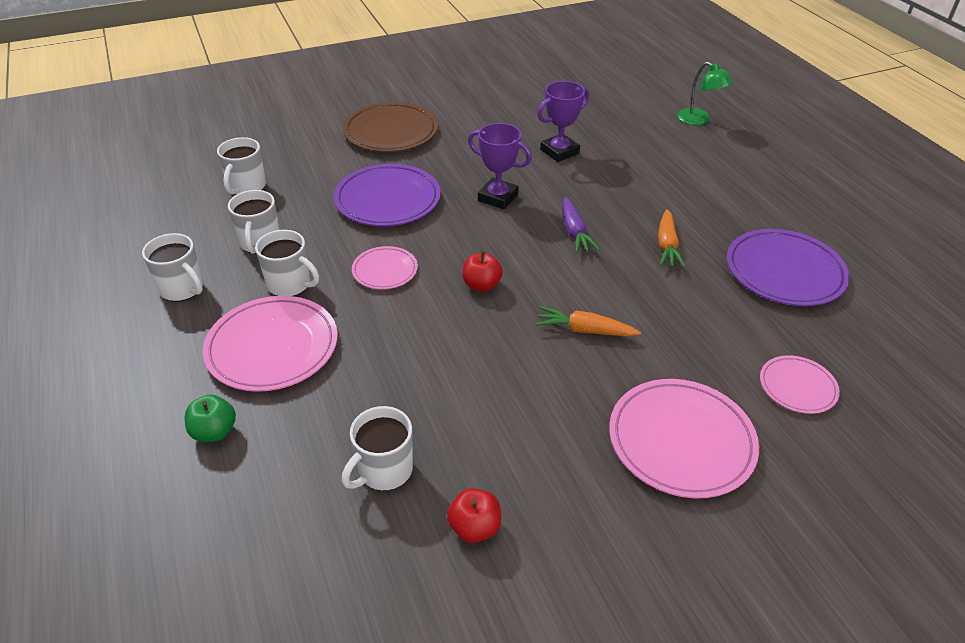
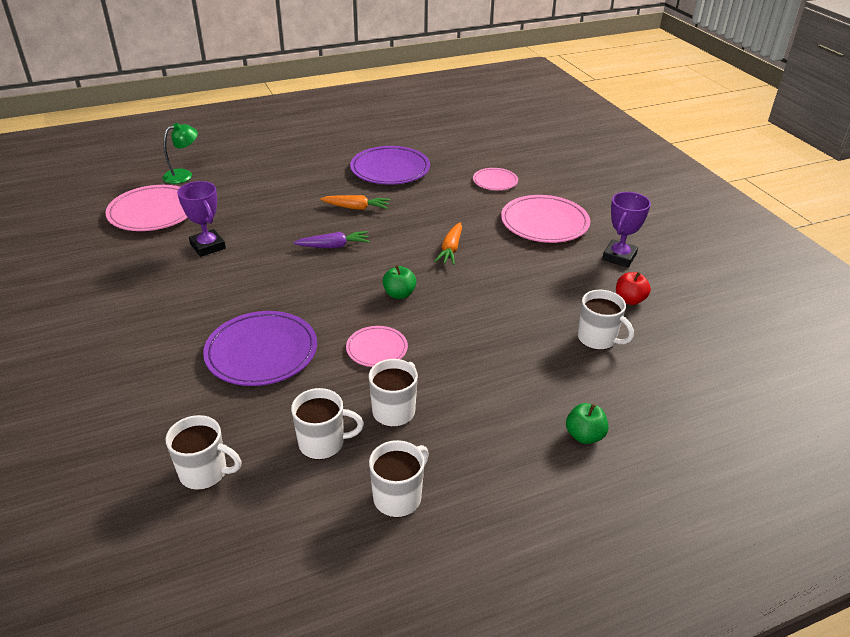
camera: 90 degrees left, 5 degrees down
pink plate [203,296,338,392] -> pink plate moved to [105,185,188,231]
brown plate [343,102,438,152] -> none
red apple [463,251,503,292] -> green apple [383,265,416,299]
purple trophy [468,123,532,209] -> purple trophy moved to [602,192,651,267]

